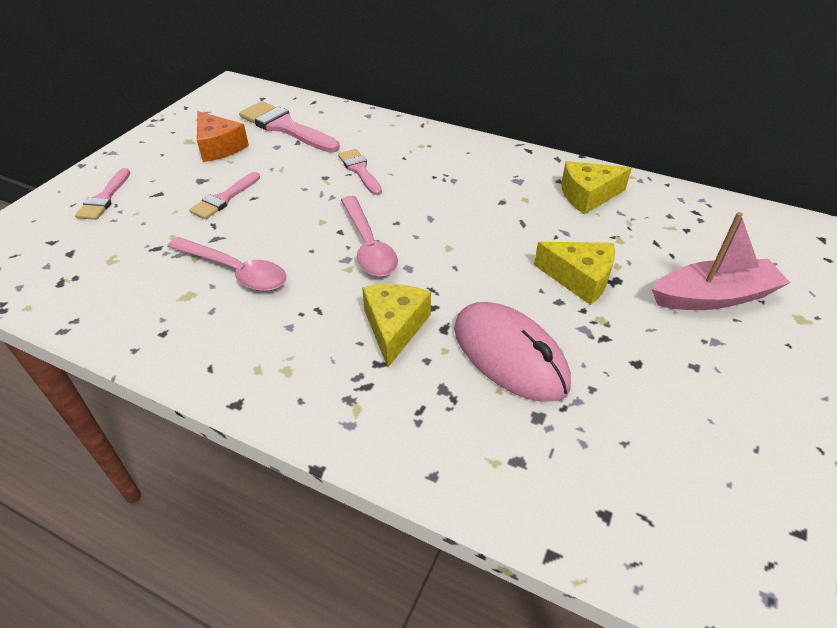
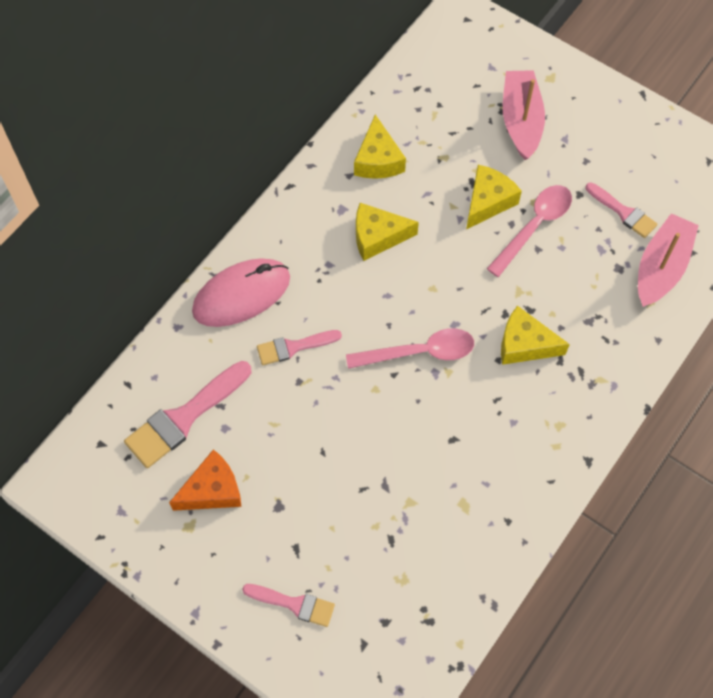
camera: 80 degrees left, 20 degrees up
pink spoon [167,237,287,291] -> pink spoon moved to [487,185,572,277]
pink brush [189,172,260,219] -> pink brush moved to [586,182,657,238]
pink mouse [454,302,571,402] -> pink mouse moved to [192,258,290,327]
none -> yellow cheese [356,203,419,261]
none -> pink boat [638,213,699,307]

